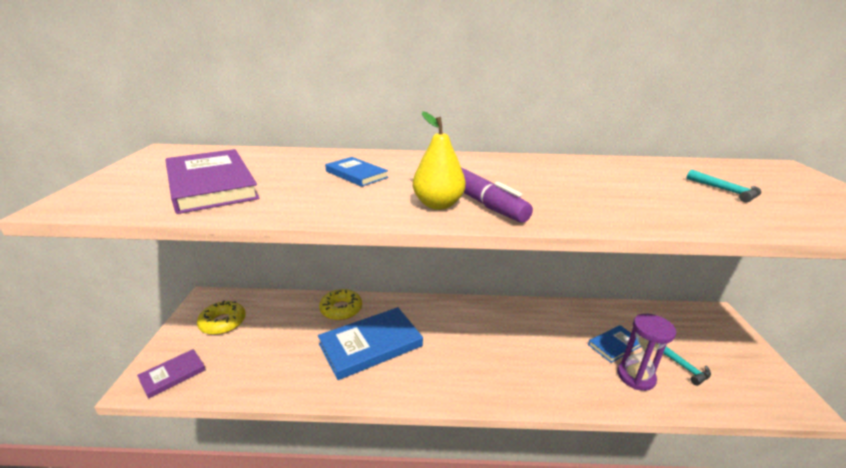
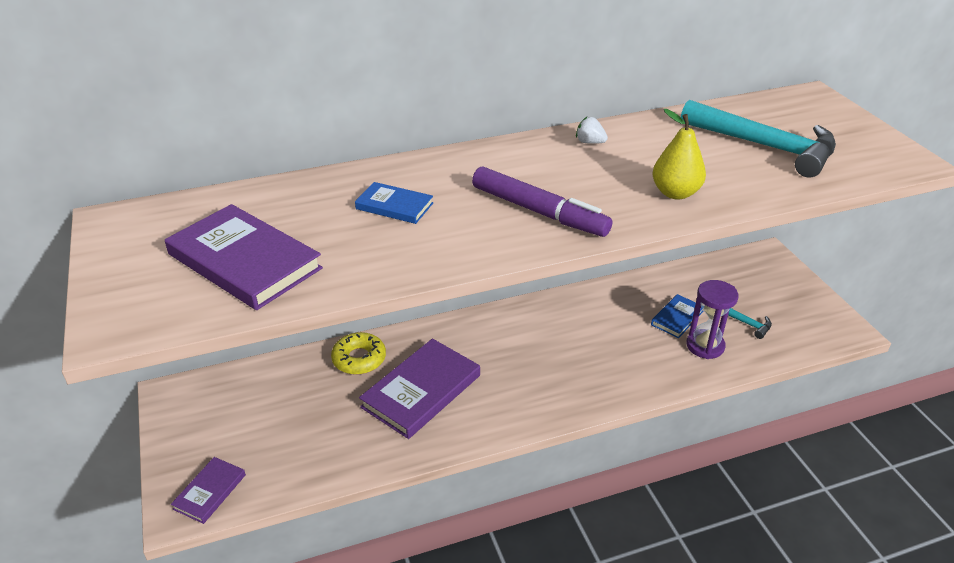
camera: 20 degrees left, 10 degrees up
yellow donut [197,300,246,335] -> none
blue book [318,307,423,380] -> purple book [359,338,480,439]
yellow pear [413,111,465,210] -> yellow pear moved to [653,109,706,199]
turquoise hammer [687,170,761,202] -> turquoise hammer [681,100,836,178], size x2.30
none -> white strawberry [576,117,608,144]

